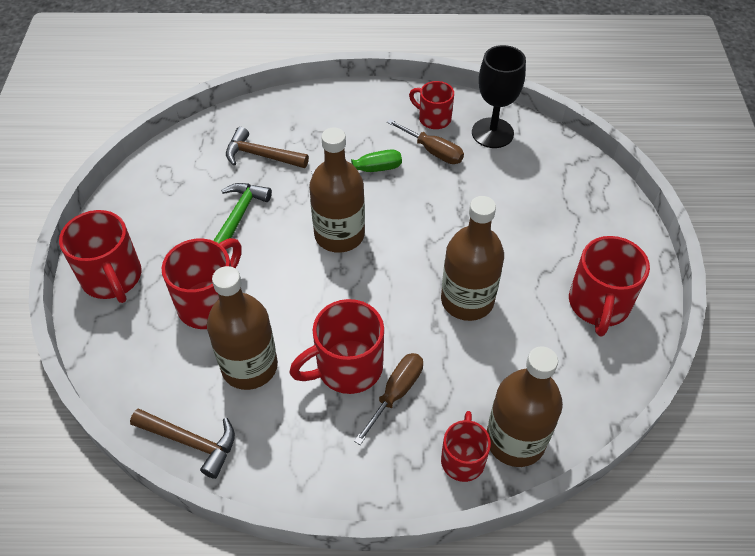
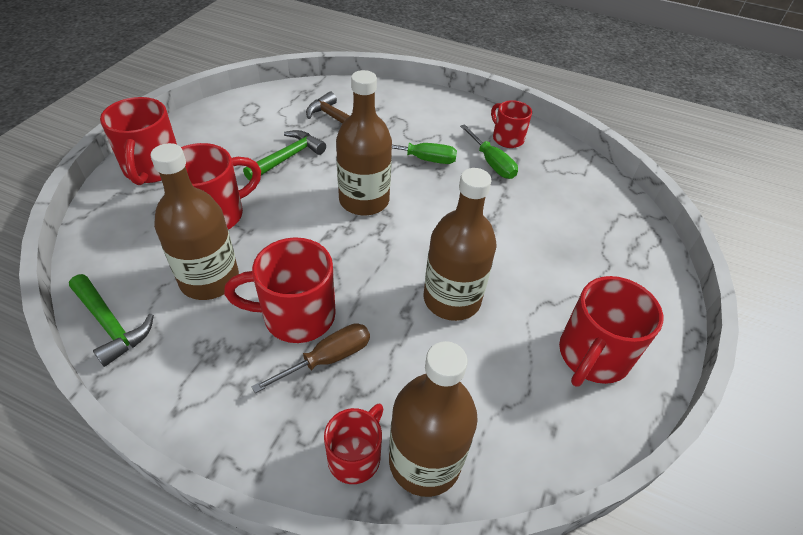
camera: 20 degrees right, 5 degrees down
brown hammer [130,408,235,479] -> green hammer [69,274,154,367]
brown screwdriver [387,119,464,164] -> green screwdriver [460,124,518,179]
black goblet [472,45,526,148] -> none

